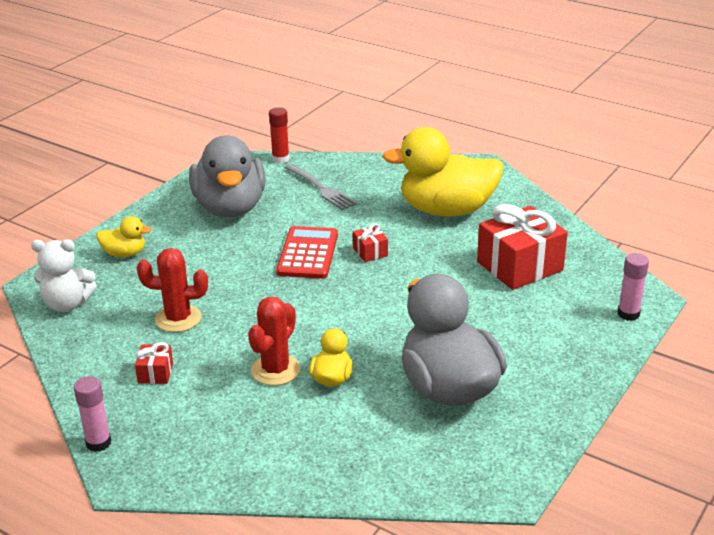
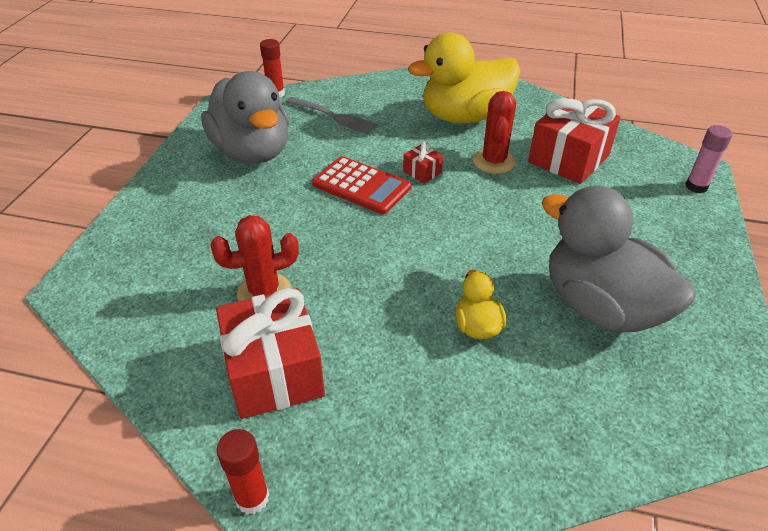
camera: 20 degrees left, 10 degrees up
white teddy bear [31,239,97,312] -> none
pink glue stick [74,376,111,452] -> red glue stick [217,429,270,515]
yellow duck [97,216,151,257] -> none
red gift [135,342,173,384] -> red gift [216,288,325,419], size x2.23
red cactus [248,297,301,386] -> red cactus moved to [473,91,516,174]
red calculator [276,226,338,279] -> red calculator turned 135 degrees clockwise [312,156,411,214]

